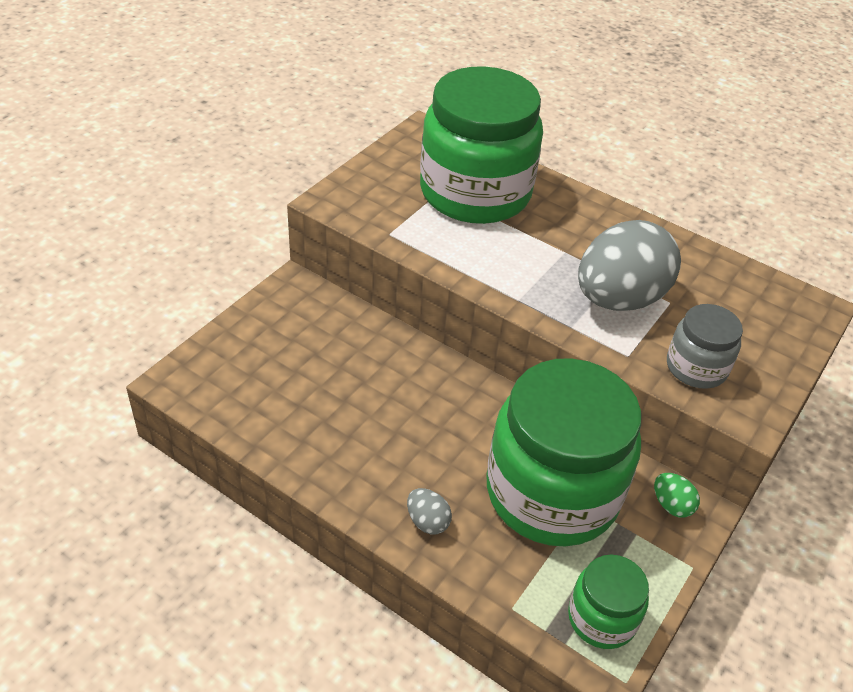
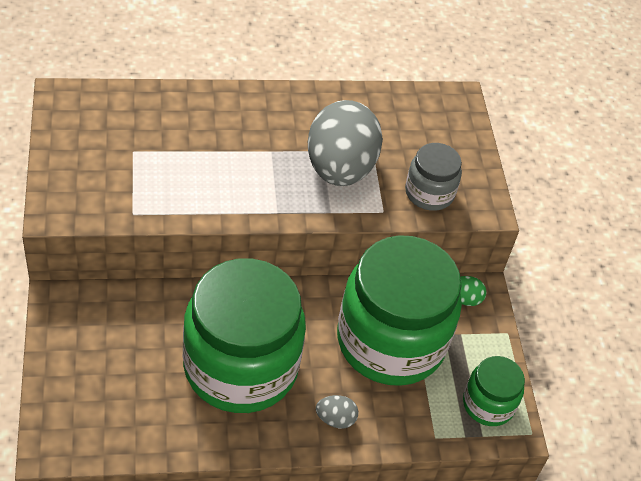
camera: 45 degrees left, 5 degrees up
green jar [420,66,543,224] -> green jar moved to [183,258,306,413]

